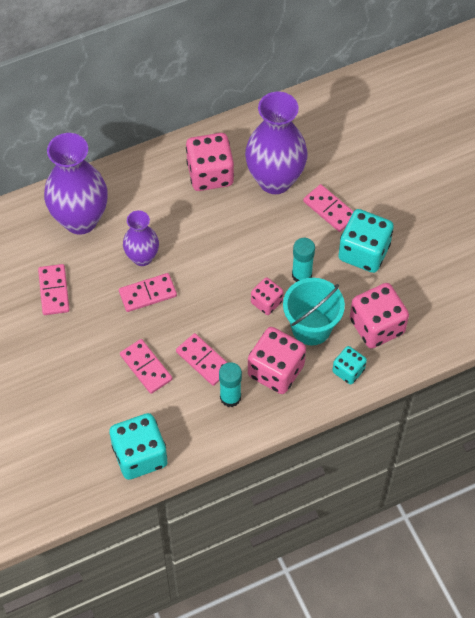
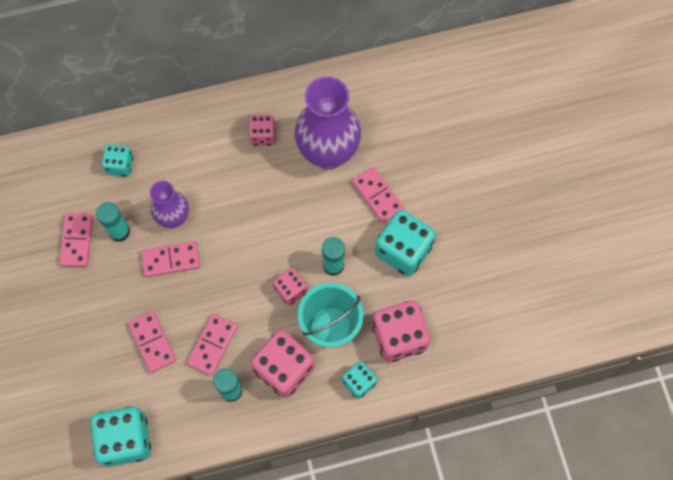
camera: 10 degrees right, 10 degrees up
purple vase [44,133,108,235] -> turquoise dice [102,144,133,177]
pink domino [176,333,228,386] -> pink domino turned 60 degrees clockwise [187,314,238,376]
pink dice [186,133,234,191] -> pink dice [248,115,276,146], size x0.57
none -> turquoise glue stick [96,202,130,242]

